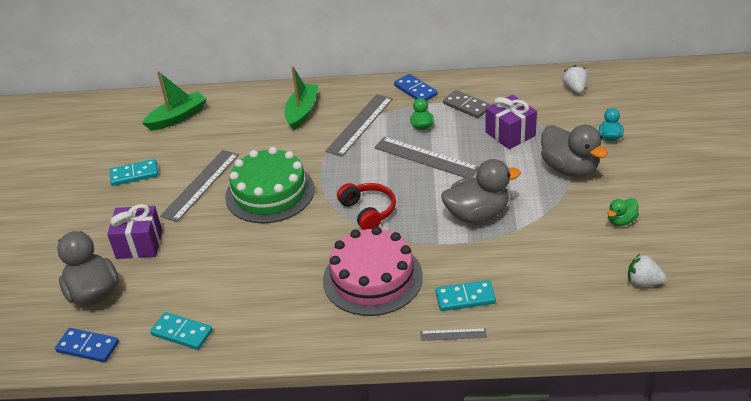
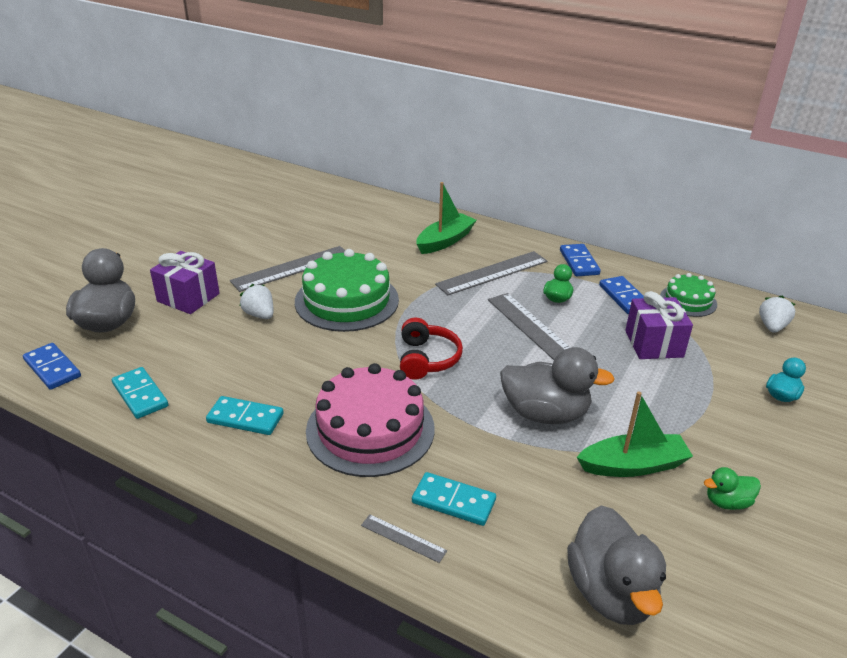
camera: 25 degrees right, 5 degrees down
turquoise domino [109,159,158,186] -> turquoise domino moved to [206,396,284,435]
green boat [142,71,206,131] -> green boat moved to [577,391,693,477]
grey domino [443,90,491,118] -> blue domino [599,276,644,314]
grey duck [541,125,608,177] -> grey duck moved to [567,505,666,625]
white strawberry [628,254,667,286] -> white strawberry moved to [240,284,273,319]
none -> green cake [660,273,717,317]

